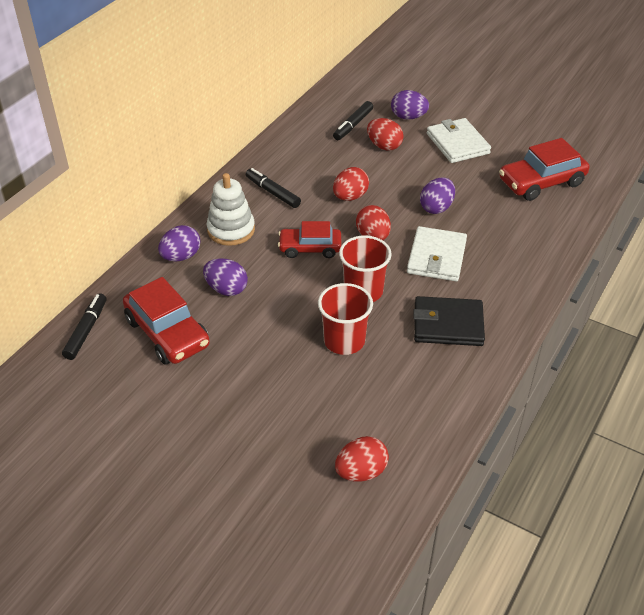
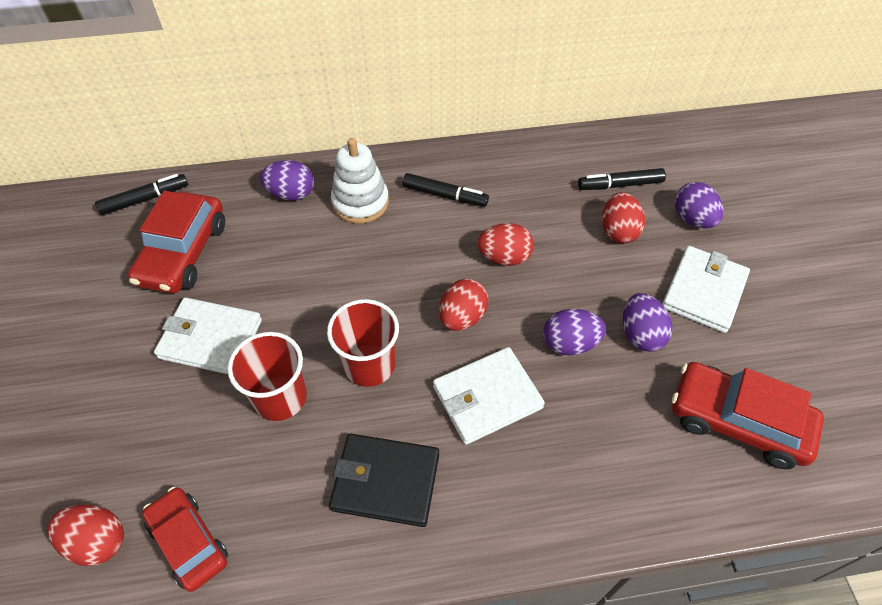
camera: 50 degrees right, 10 degrees up
purple egg [203,258,248,296] -> purple egg moved to [623,293,673,351]
black marker [246,168,301,208] -> black marker turned 105 degrees clockwise [402,173,489,207]
red car [278,221,341,258] -> red car moved to [142,487,228,592]
black wallet [413,296,485,346] -> black wallet turned 45 degrees counterclockwise [329,434,439,527]
none -> white wallet [154,298,262,374]

